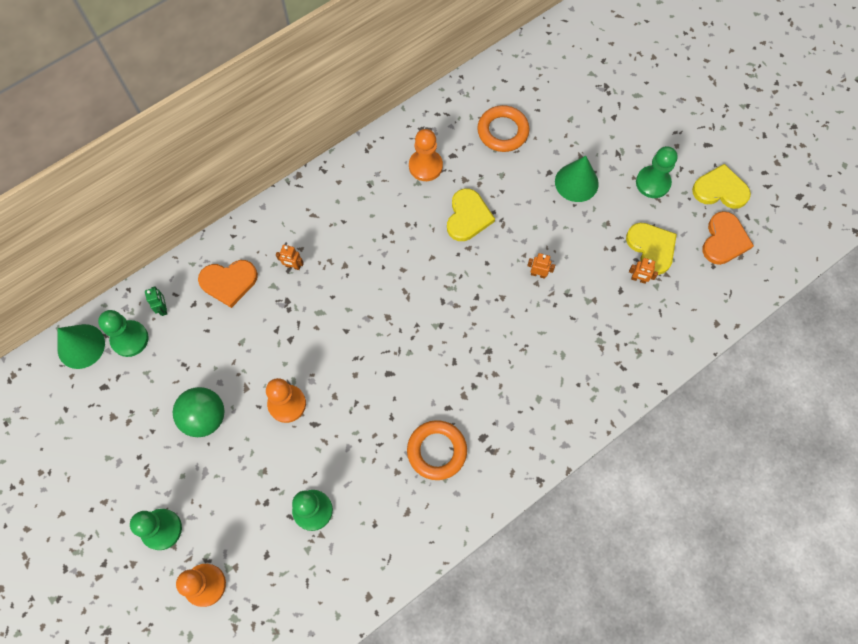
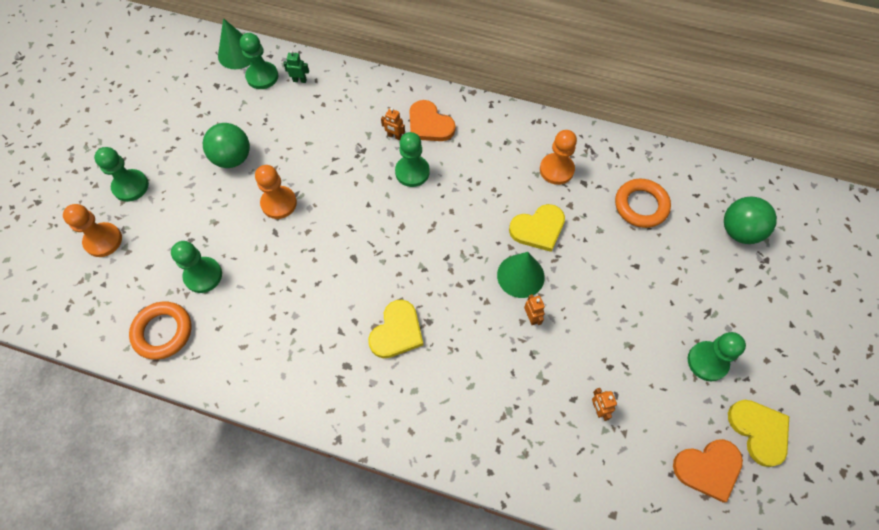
camera: 55 degrees right, 5 degrees down
green robot [145,286,167,316] -> green robot turned 120 degrees counterclockwise [283,50,309,83]
orange heart [198,260,258,308] -> orange heart moved to [409,100,456,141]
orange robot [276,245,304,270] -> orange robot turned 45 degrees counterclockwise [381,108,405,140]
orange ring [407,420,467,480] -> orange ring moved to [129,302,191,360]
green cone [555,156,599,202] -> green cone moved to [497,252,545,298]
yellow heart [626,223,677,275] -> yellow heart moved to [368,300,423,358]
none -> green pawn [395,132,430,187]
none -> green ball [724,197,777,244]

